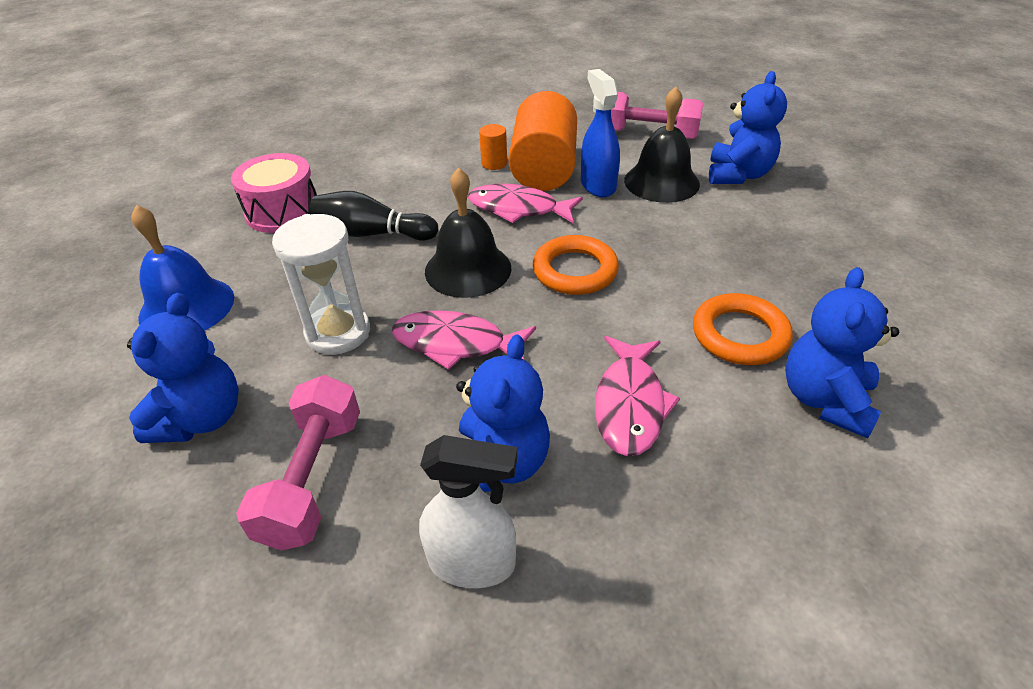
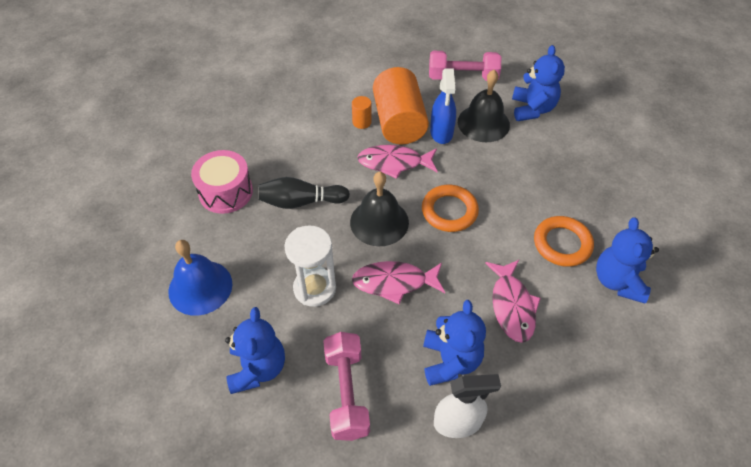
camera: 15 degrees left, 10 degrees up
blue spray bottle [581,69,620,197] -> blue spray bottle turned 150 degrees counterclockwise [430,68,456,144]

